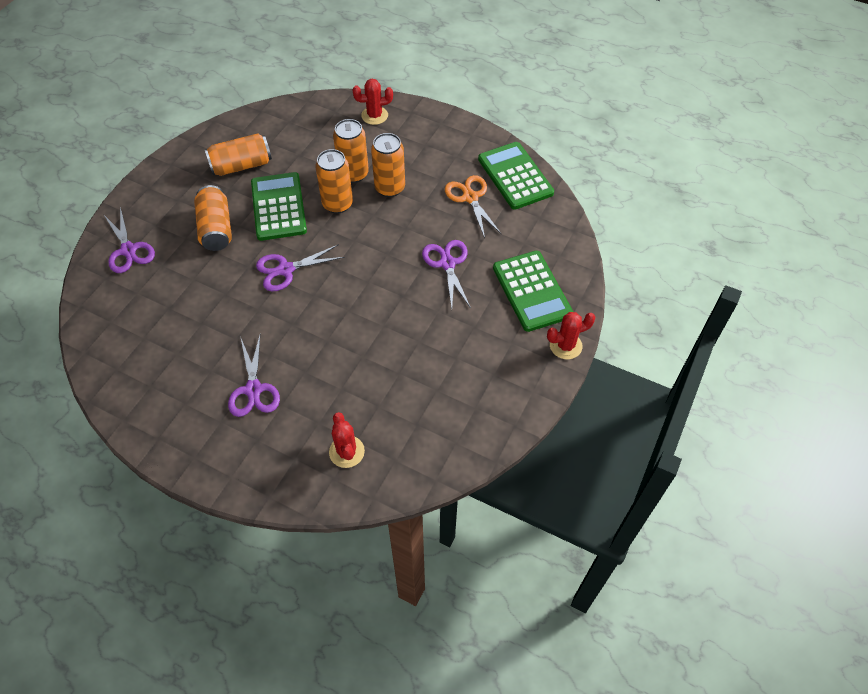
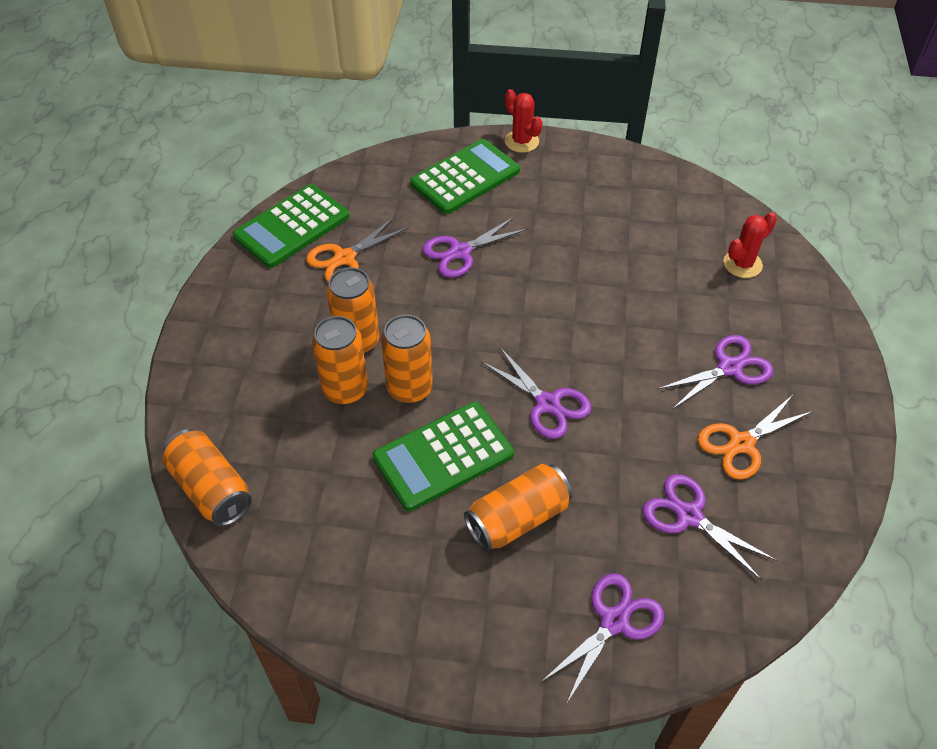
camera: 110 degrees left, 5 degrees down
orange can [205,133,272,176] -> orange can moved to [162,429,252,526]
red cactus [352,79,393,125] -> none
none -> purple scissors [642,474,777,581]
none -> orange scissors [697,395,813,480]

